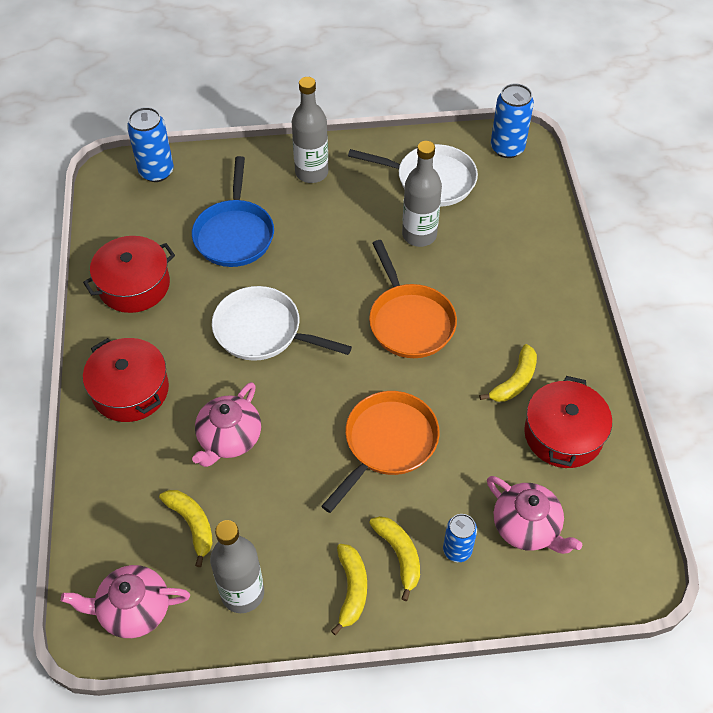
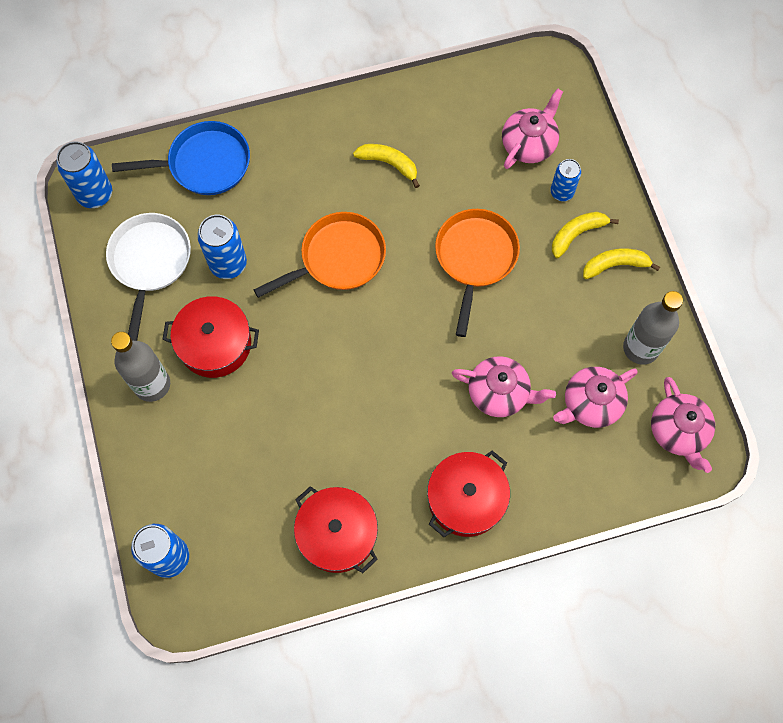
camera: 100 degrees left, 15 degrees up
yellow banana [159,490,213,567] -> pink teapot [553,367,638,428]
blue pan [192,156,274,267] -> blue pan moved to [112,121,250,195]
white pan [212,286,352,361] -> none
orange pan [321,391,440,513] -> orange pan turned 75 degrees clockwise [435,209,520,337]
grey bottle [402,141,442,247] -> blue can [197,215,247,279]
red pot [524,376,612,468] -> red pot moved to [162,296,259,378]

